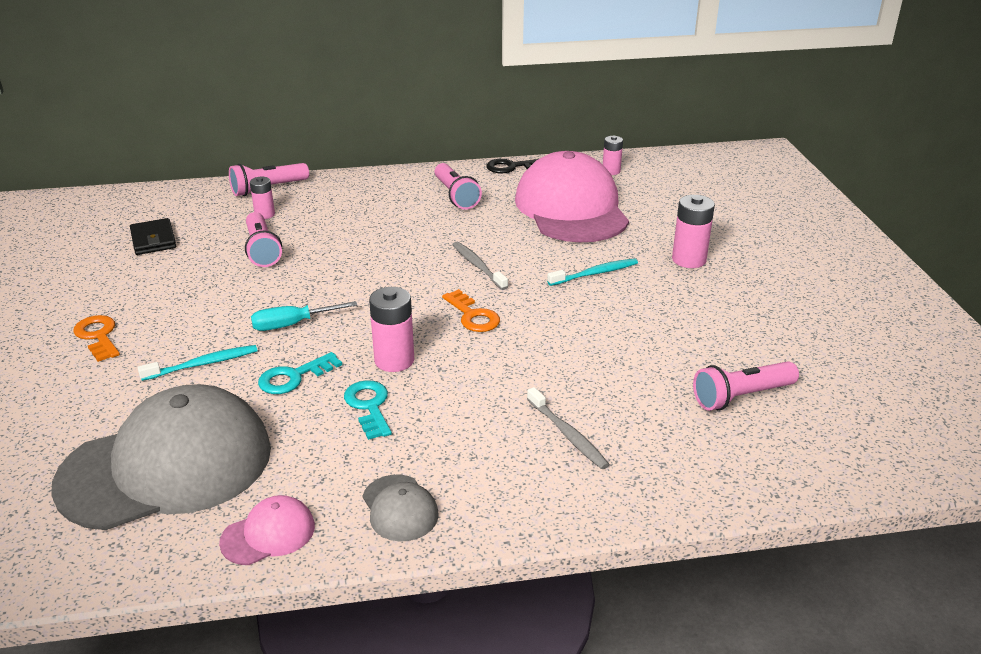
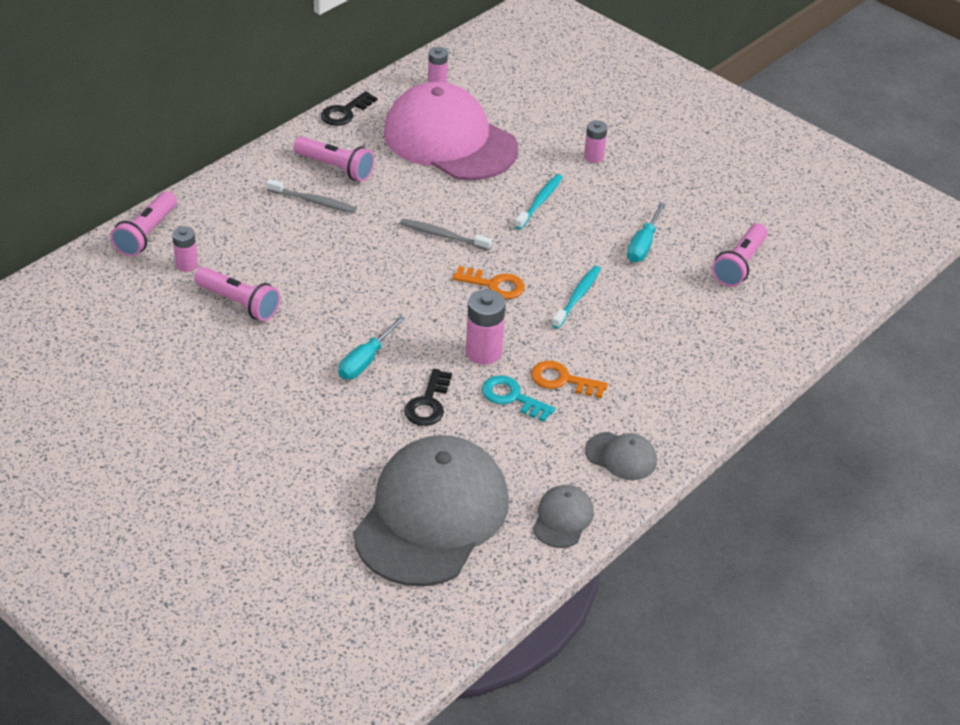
camera: 40 degrees left, 10 degrees up
orange key [73,315,120,362] -> orange key moved to [531,361,608,399]
black wallet [130,218,176,255] -> none
turquoise toothbrush [138,345,258,381] -> turquoise toothbrush moved to [552,266,601,329]
pink cap [219,495,315,565] -> grey cap [533,485,594,548]
turquoise key [258,352,342,394] -> black key [404,369,452,426]
grey toothbrush [527,387,610,469] -> grey toothbrush moved to [266,179,357,213]
pink battery [672,195,715,268] -> pink battery [584,120,607,163], size x0.63
none -> turquoise screwdriver [627,202,665,262]

